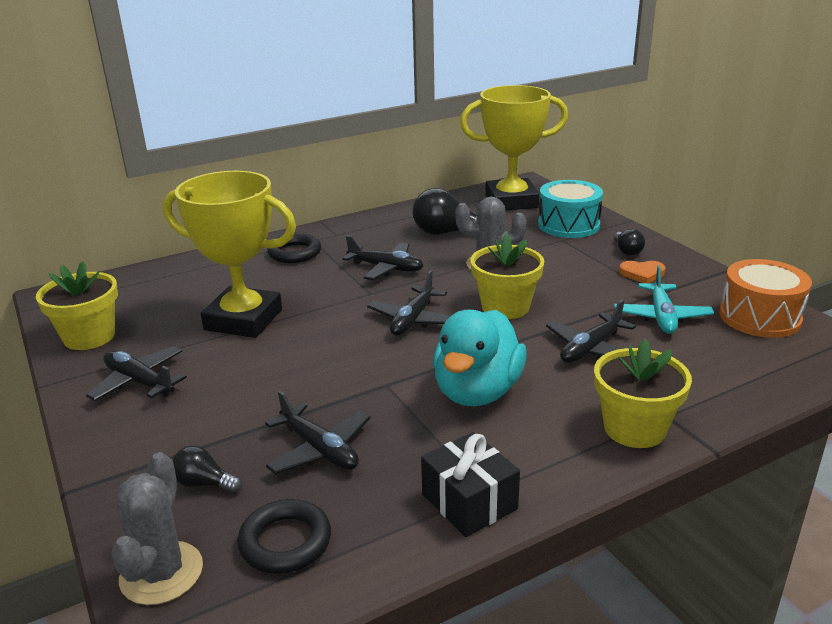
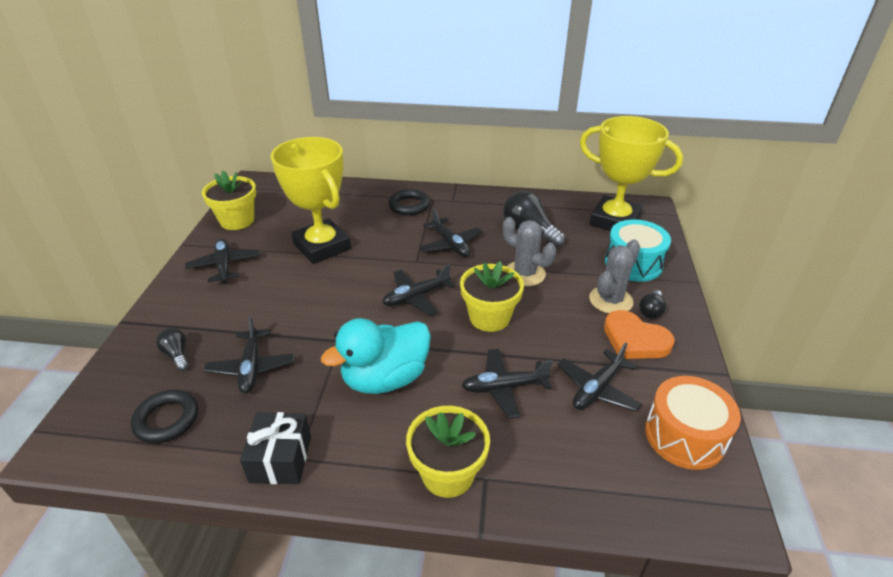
camera: 35 degrees right, 10 degrees up
grey cactus [112,452,203,605] -> grey cactus moved to [589,240,640,314]
turquoise plane [614,265,714,334] -> black plane [557,343,642,411]
orange heart [619,261,666,283] -> orange heart [604,310,675,359], size x1.63

